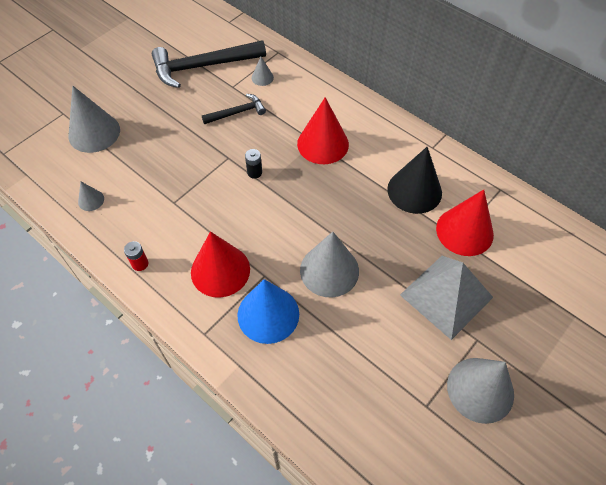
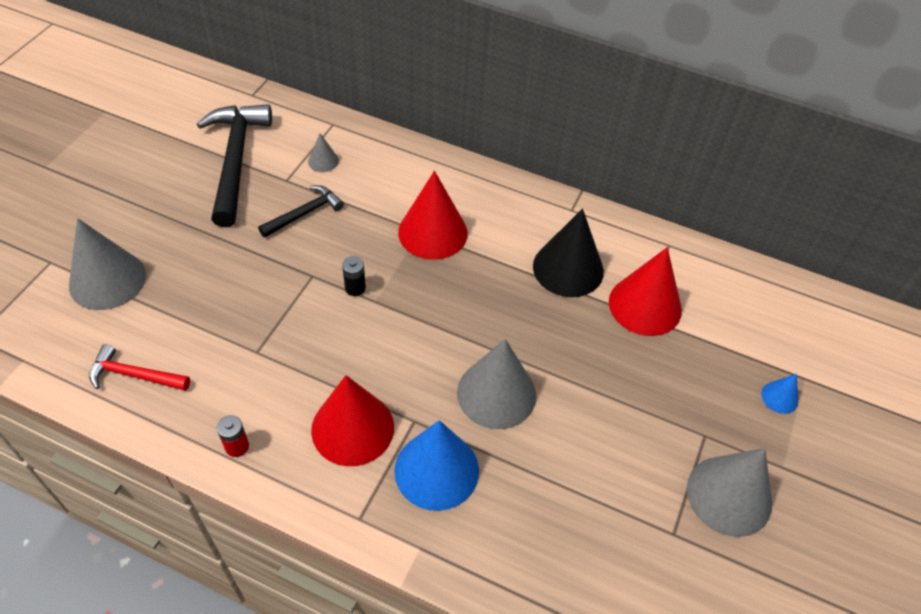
camera: 20 degrees left, 5 degrees down
grey cone [78,182,104,211] -> red hammer [89,344,190,391]
black hammer [152,40,266,88] -> black hammer turned 120 degrees clockwise [197,104,272,227]
grey pyramid [400,256,493,340] -> none
none -> blue cone [761,374,798,414]

